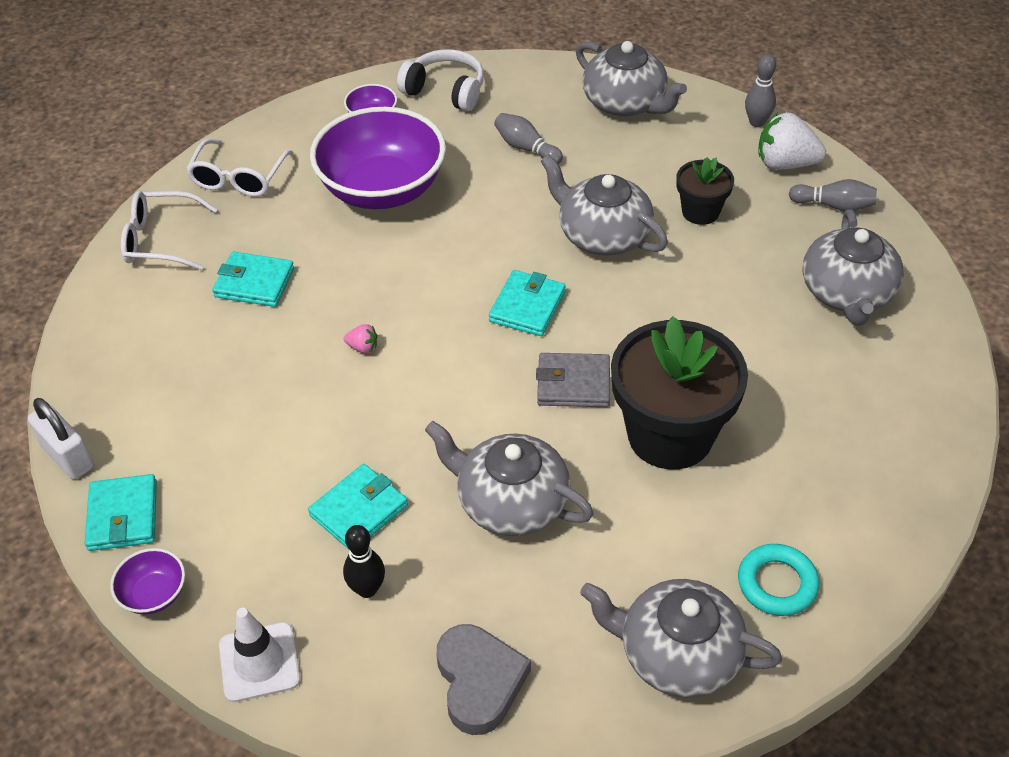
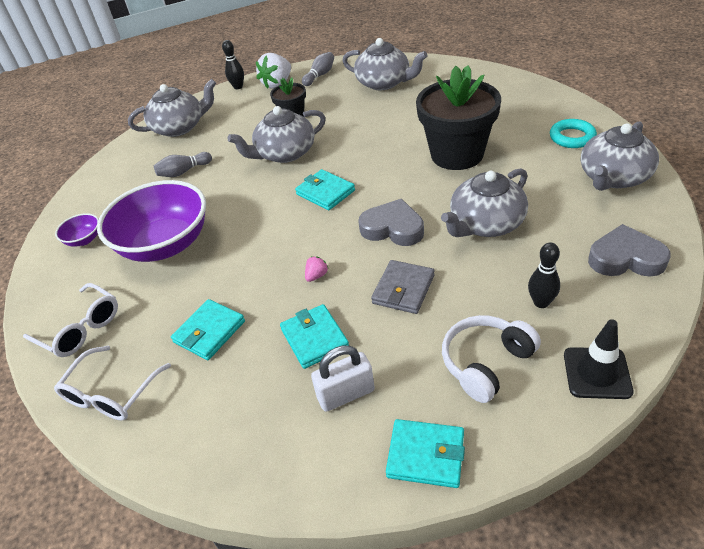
camera: 65 degrees left, 5 degrees down
white padlock [28,398,93,480] -> white padlock moved to [311,345,375,412]
purple bowl [110,548,185,615] -> none
white traffic cone [219,608,300,702] -> black traffic cone [564,319,633,399]
turquoise wallet [308,464,408,549] -> turquoise wallet moved to [280,304,349,369]
white headphones [397,49,484,111] -> white headphones moved to [442,315,541,403]
grey wallet [536,353,610,407] -> grey wallet moved to [371,260,435,314]
grey bowling pin [745,55,776,127] -> black bowling pin [222,40,244,89]
none -> grey heart [358,199,424,246]

